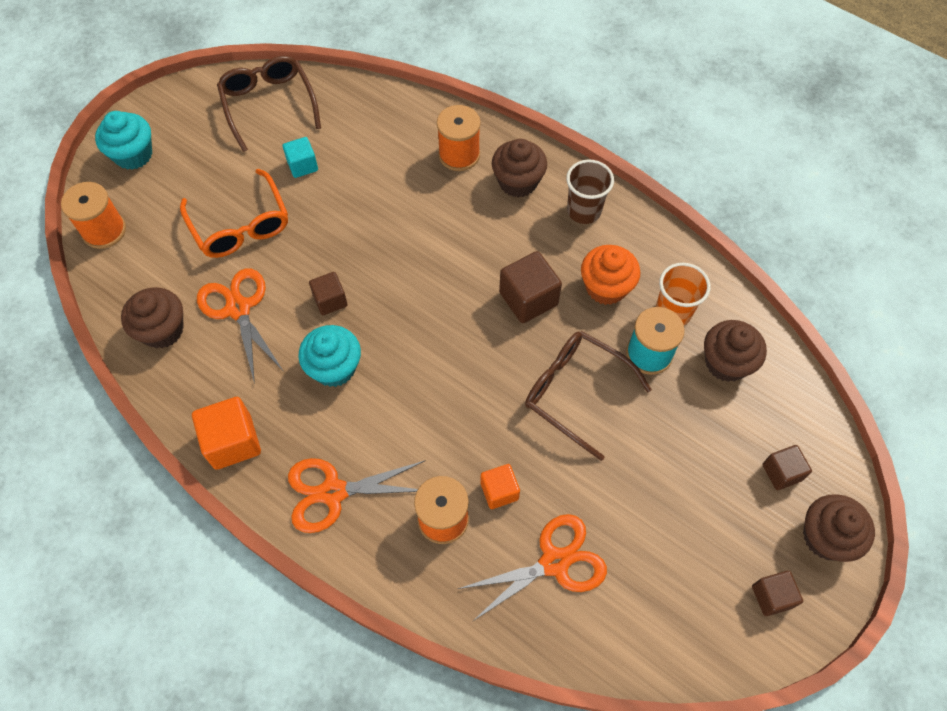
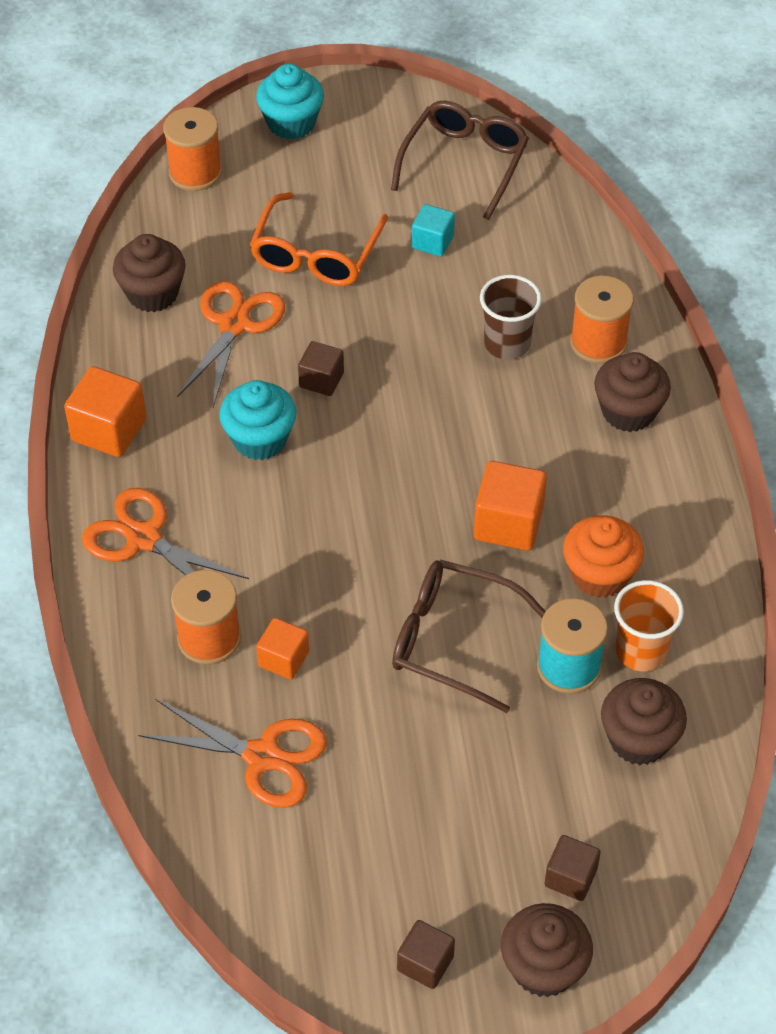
camera: 45 degrees right, 10 degrees down
brown cube [499,251,562,323] -> orange cube [474,461,547,551]
brown glasses [525,331,652,461] -> brown glasses turned 60 degrees counterclockwise [392,559,546,713]
brown cup [566,159,614,224] -> brown cup moved to [480,275,542,360]

